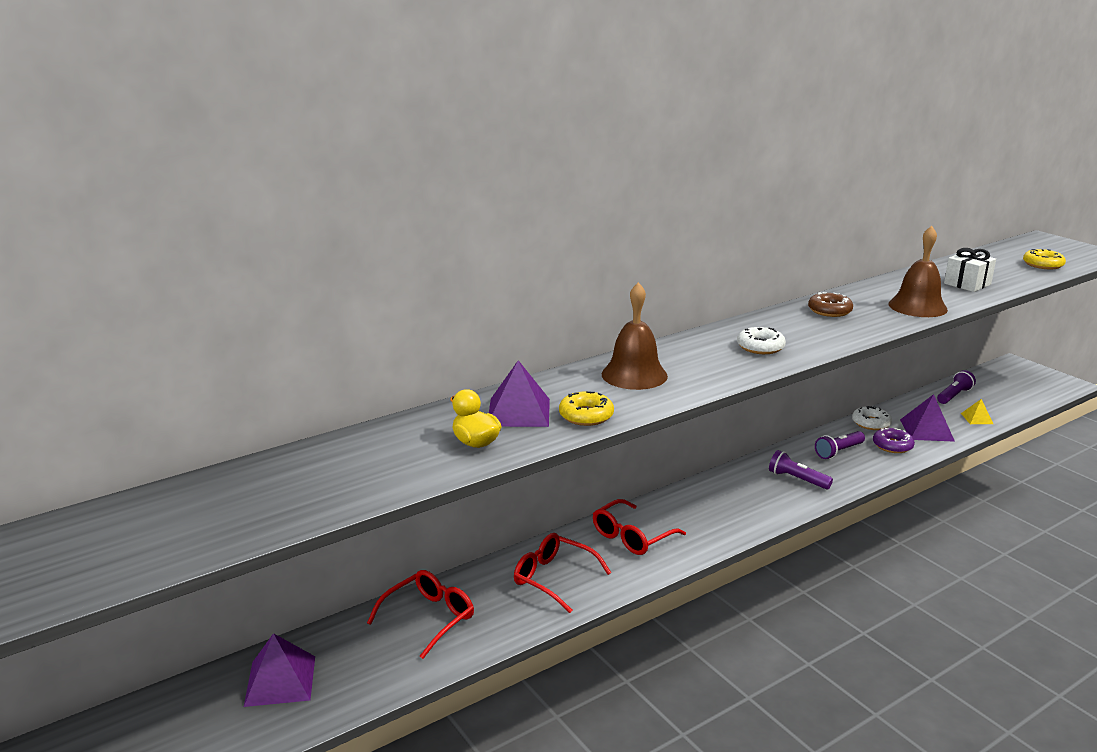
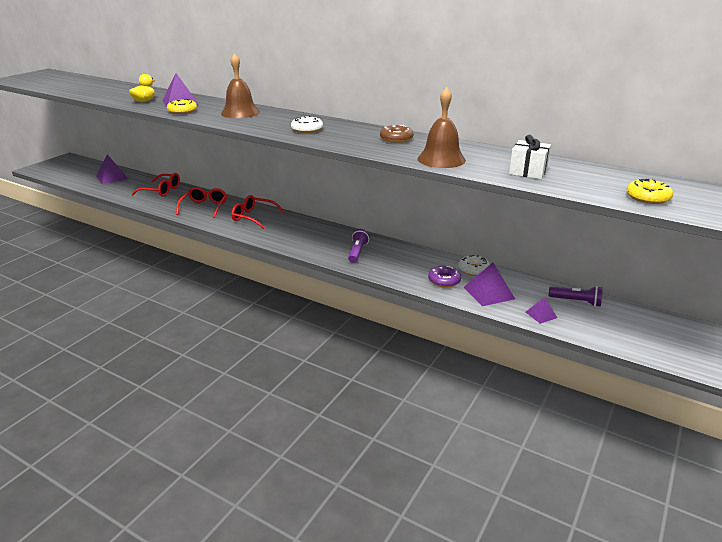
camera: 65 degrees right, 5 degrees up
purple flashlight [815,431,865,459] -> none
yellow pyramid [961,399,993,424] -> purple pyramid [526,297,557,324]

